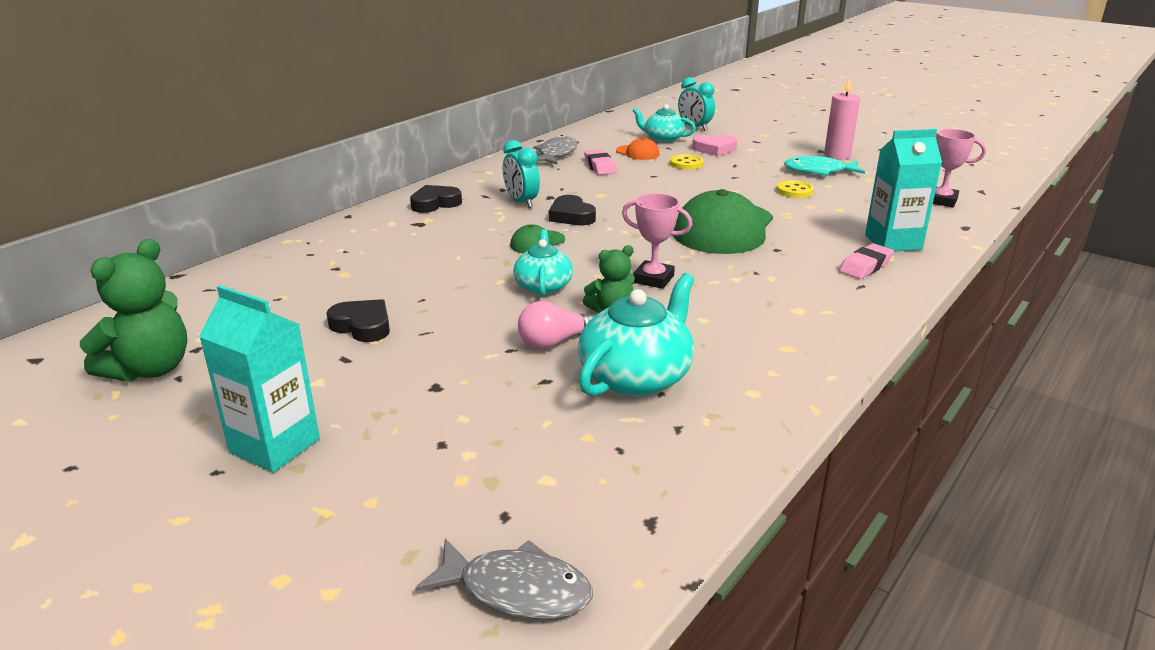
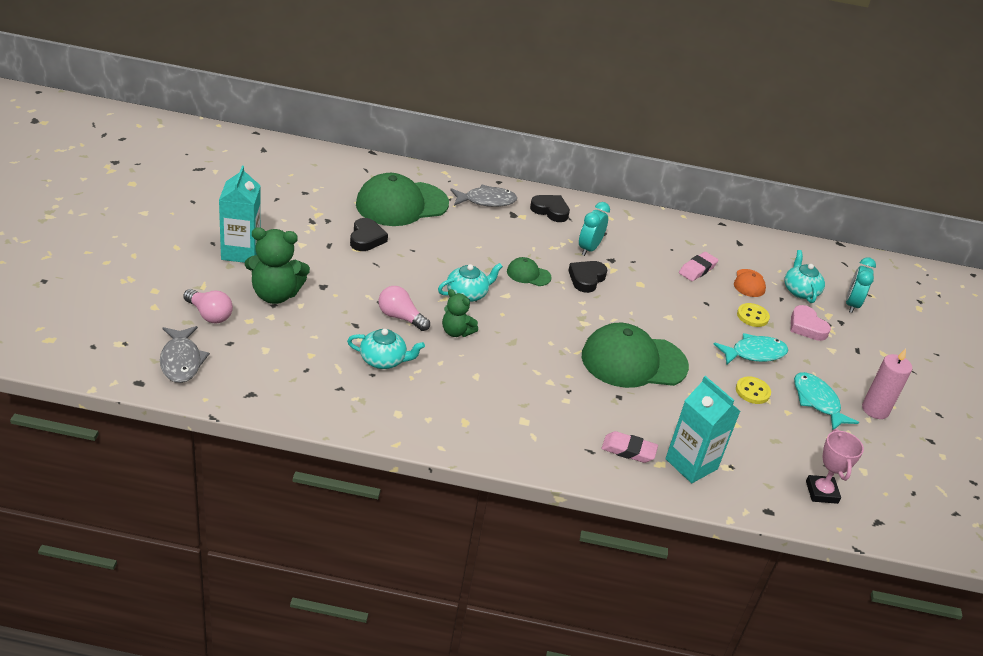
camera: 55 degrees right, 10 degrees up
green teddy bear [80,239,188,382] -> green teddy bear moved to [245,227,310,304]
grey fish [533,135,578,165] -> grey fish moved to [450,184,517,207]
turquoise teapot [578,273,694,396] -> turquoise teapot [347,329,425,369], size x0.62
pink trophy [622,193,692,289] -> none
none -> pink light bulb [183,289,233,323]
none -> green cap [356,173,449,226]
none -> turquoise fish [714,333,788,365]

